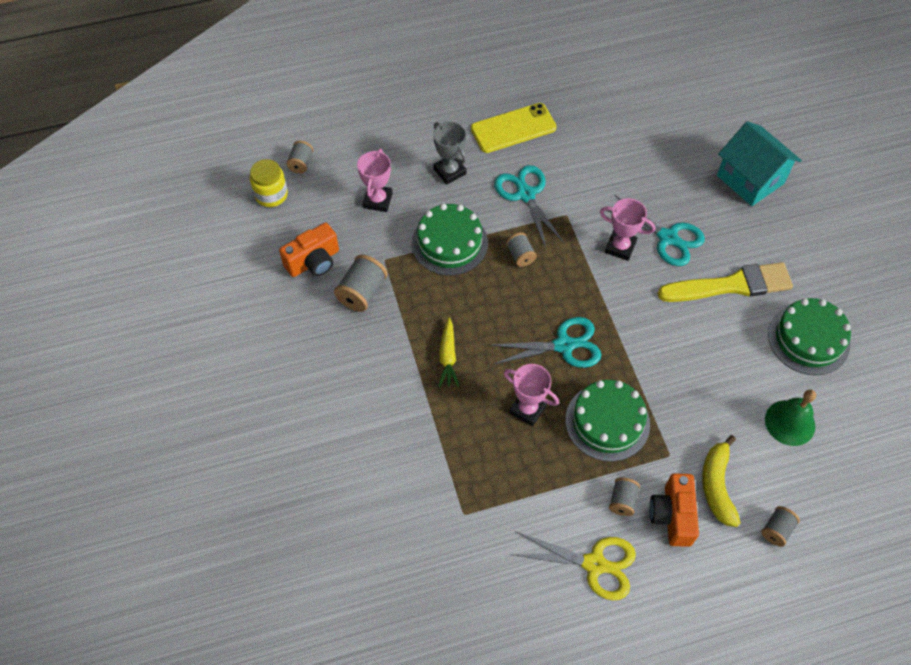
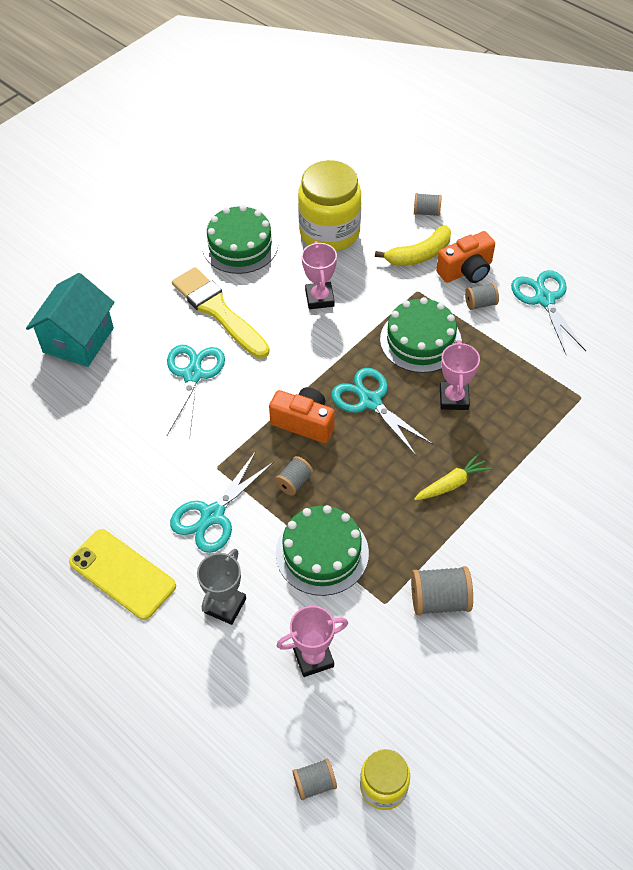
camera: 120 degrees left, 5 degrees down
orange camera [279,223,339,277] -> orange camera moved to [269,387,335,443]
yellow scissors [510,531,636,600] -> turquoise scissors [511,270,586,354]
pink trophy [600,198,655,261] -> pink trophy moved to [302,241,337,309]
green bell [765,390,816,446] -> yellow jar [298,160,361,251]

